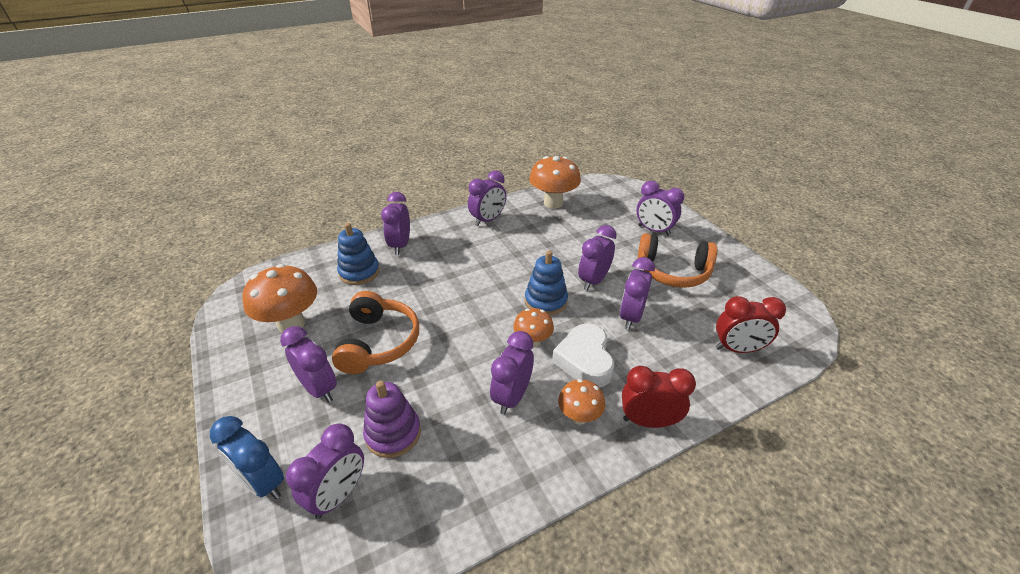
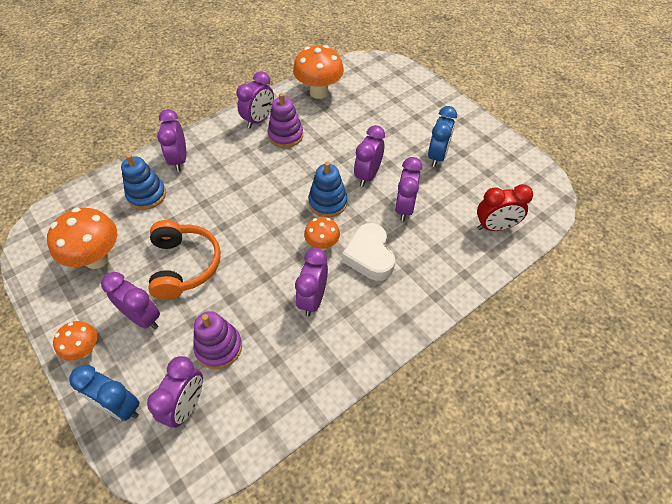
camera: 10 degrees left, 15 degrees up
orange mushroom [558,379,605,425] -> orange mushroom moved to [53,321,97,361]
red clock [622,366,696,428] -> none
purple clock [636,181,685,236] -> none
orange headphones [638,233,717,288] -> blue clock [428,106,457,167]
none -> purple stacking toy [268,93,303,148]

